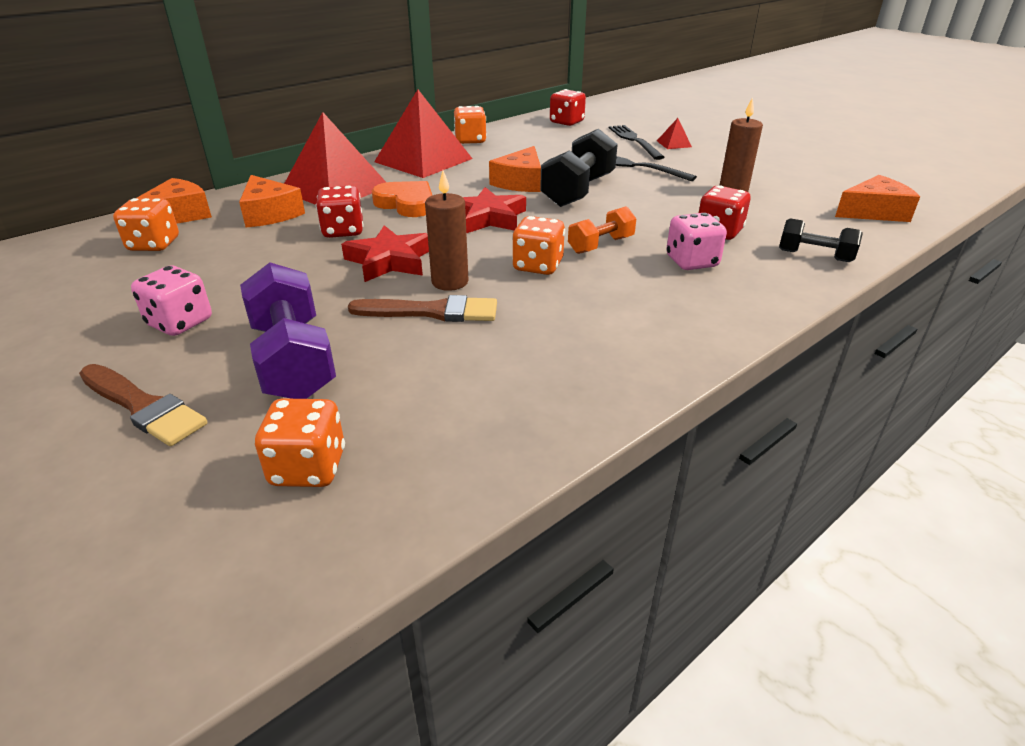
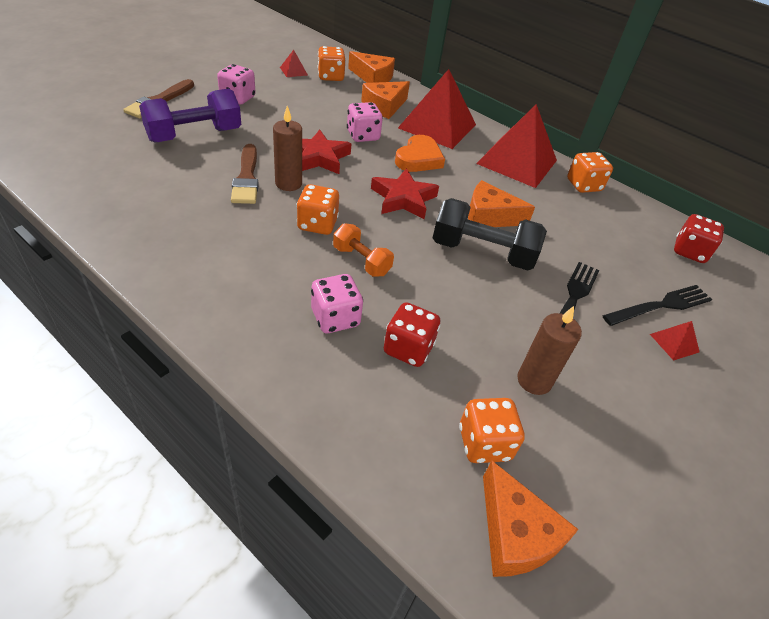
camera: 75 degrees right, 10 degrees up
orange dice [255,398,345,487] -> orange dice moved to [459,398,525,463]
red dice [316,186,363,238] -> pink dice [347,102,383,142]
black dumbbell [779,218,863,262] -> none
none -> red pyramid [280,50,308,77]

